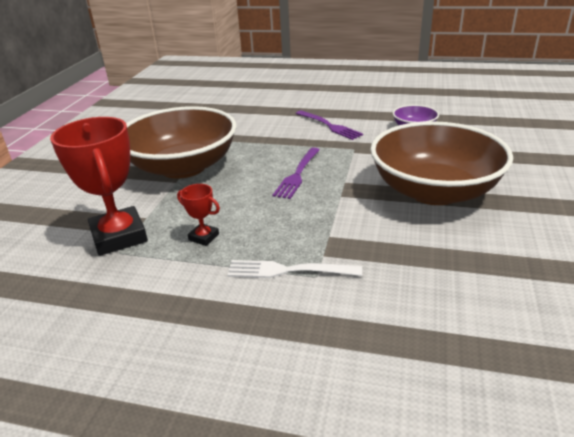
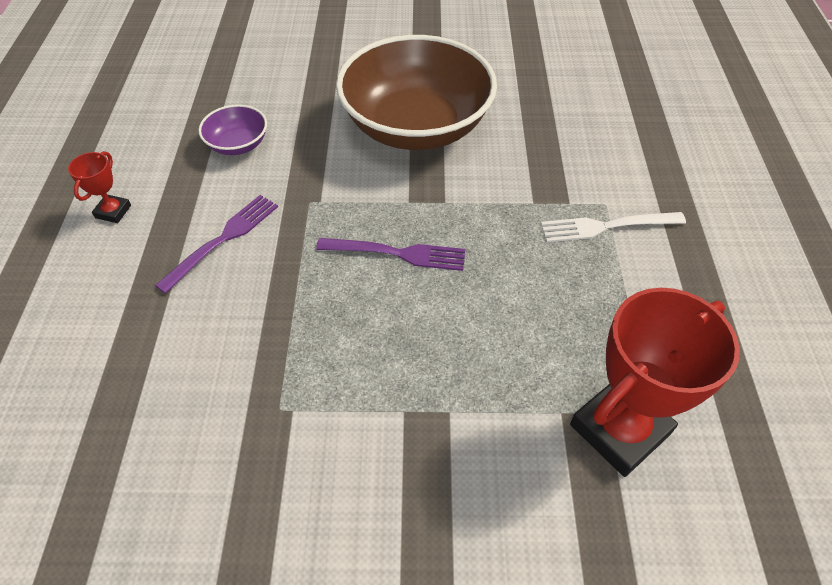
camera: 105 degrees left, 20 degrees up
brown bowl [126,106,237,179] -> none
red trophy [177,184,220,246] -> red trophy moved to [68,151,131,223]
white fork [227,260,362,278] -> white fork turned 90 degrees clockwise [541,212,686,242]

